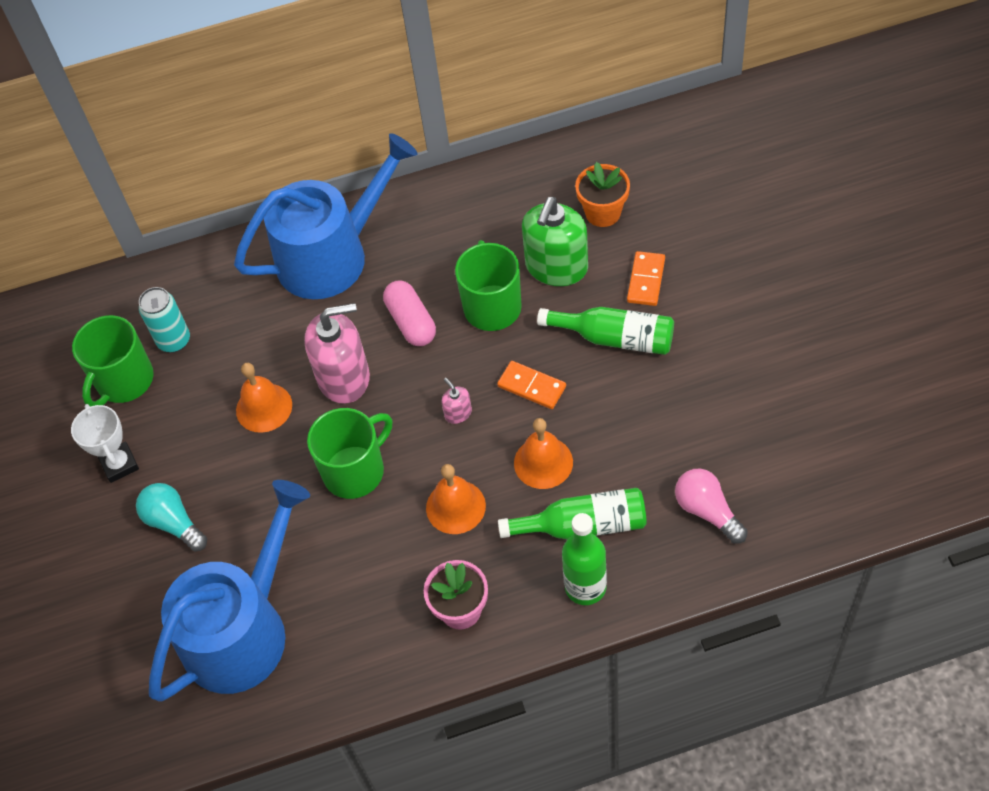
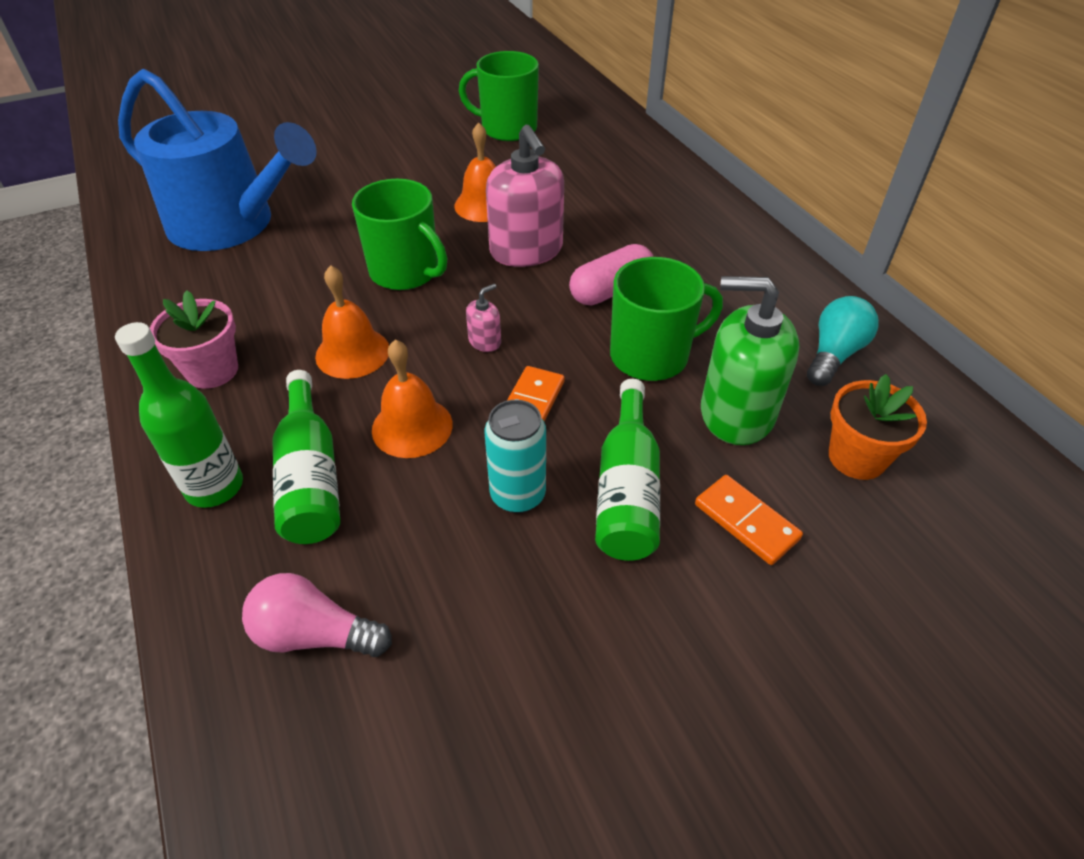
camera: 75 degrees right, 10 degrees down
white trophy [71,404,139,483] -> none
turquoise light bulb [136,483,207,552] -> turquoise light bulb moved to [807,296,879,386]
turquoise can [139,287,190,353] -> turquoise can moved to [485,400,546,513]
blue watering can [234,133,418,299] -> none
orange domino [627,251,665,306] -> orange domino turned 45 degrees clockwise [695,475,803,565]
pink light bulb [675,469,748,544] -> pink light bulb turned 120 degrees counterclockwise [242,573,392,657]

